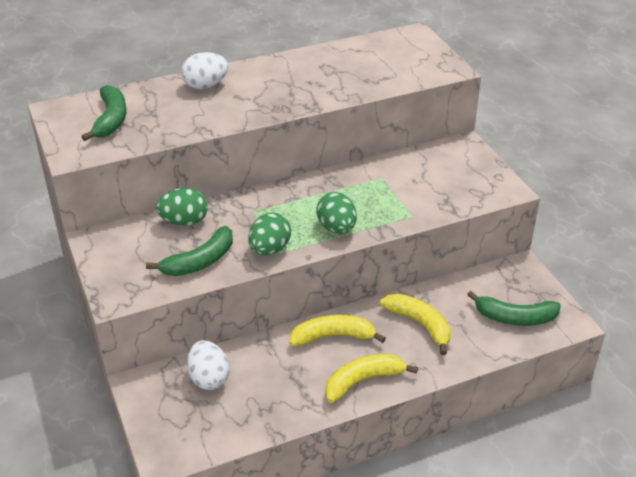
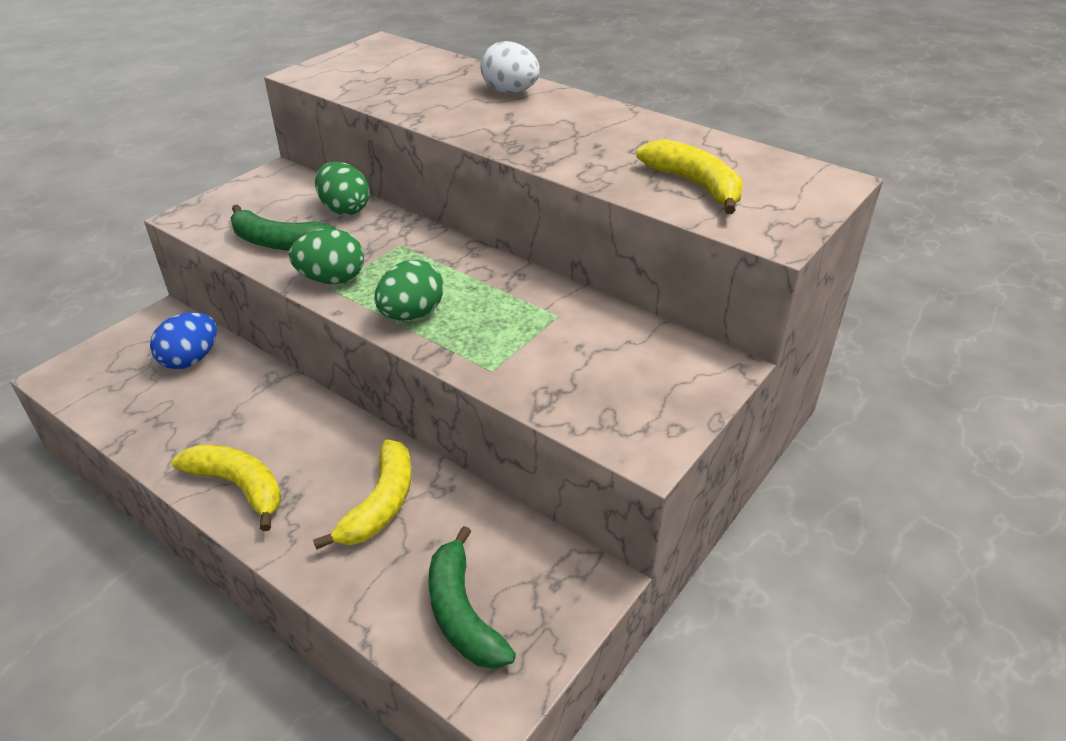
camera: 60 degrees right, 0 degrees up
green banana [82,85,127,141] -> none
white egg [187,340,229,390] -> blue egg [150,312,217,369]
yellow banana [289,315,386,346] -> yellow banana moved to [636,139,743,214]

